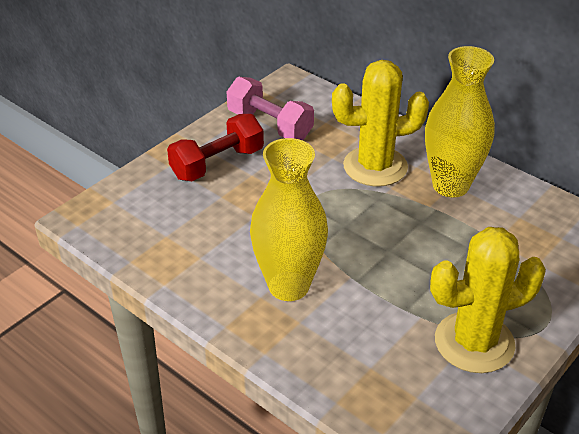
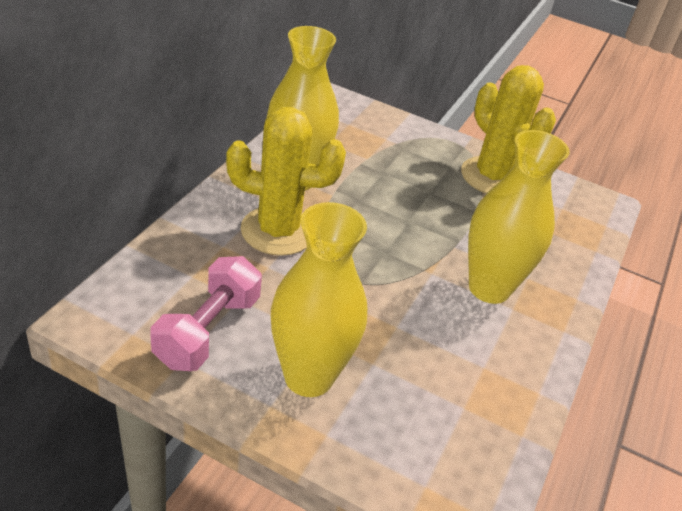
camera: 110 degrees left, 0 degrees up
red dumbbell [167,114,264,181] -> yellow vase [271,202,367,397]
yellow cactus [332,60,429,186] -> yellow cactus turned 60 degrees counterclockwise [226,107,346,256]

